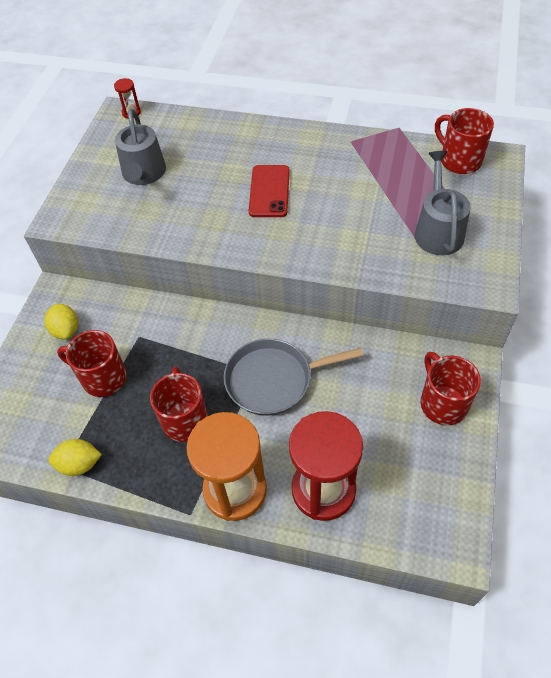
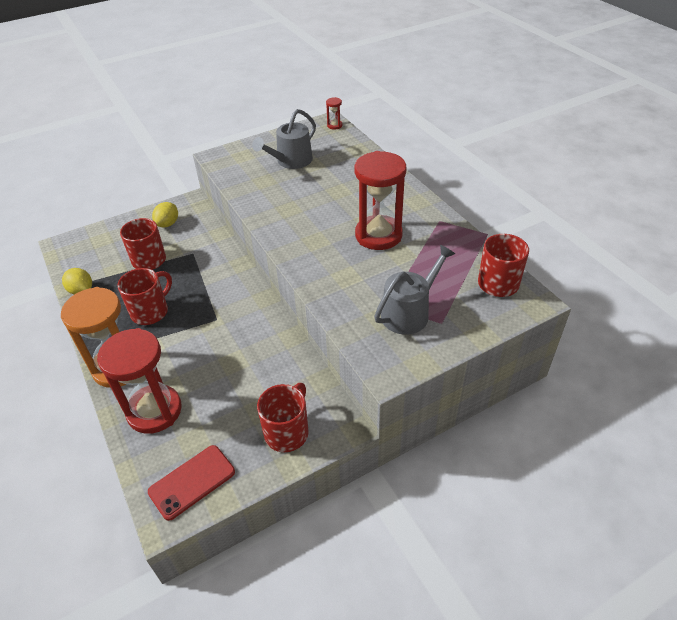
camera: 45 degrees right, 10 degrees down
grey pan [224,339,364,416] -> none
red phone [248,165,290,217] -> red phone moved to [148,445,235,521]
none -> red hourglass [355,151,407,250]

